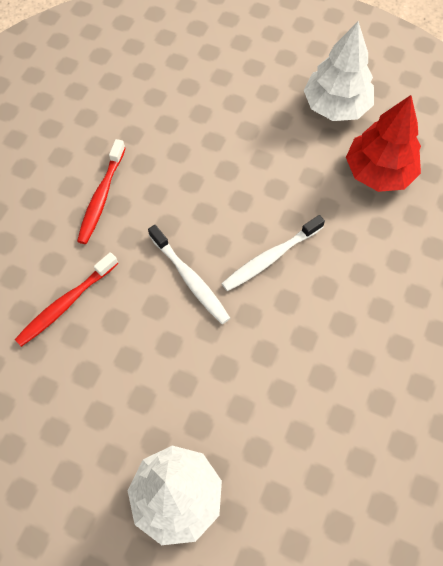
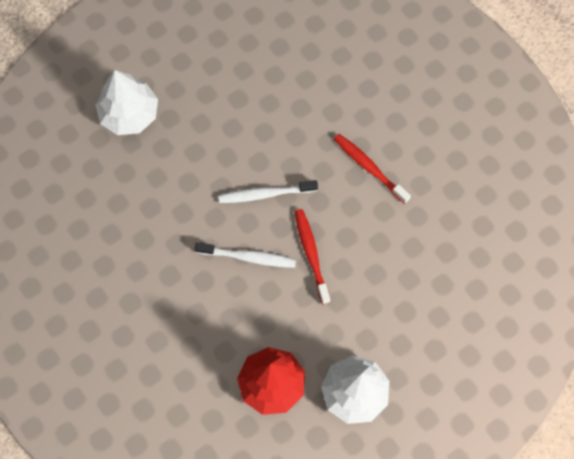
camera: 120 degrees right, 5 degrees up
red toothbrush [14,252,118,347] -> red toothbrush moved to [295,209,330,304]
white toothbrush [221,215,325,291] -> white toothbrush turned 105 degrees clockwise [195,242,296,268]

